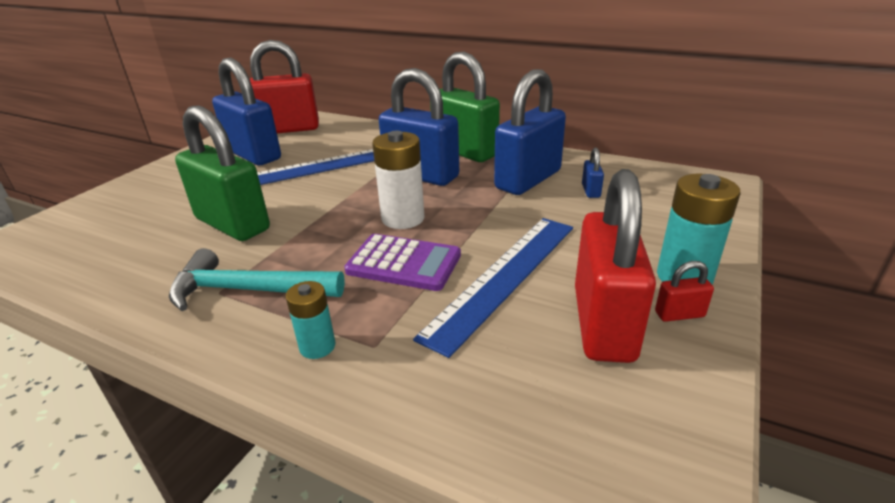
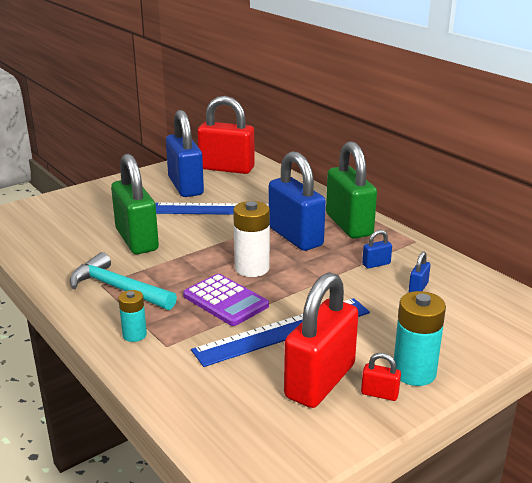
camera: 25 degrees right, 5 degrees down
blue padlock [494,69,566,195] -> blue padlock [362,230,392,269], size x0.40

